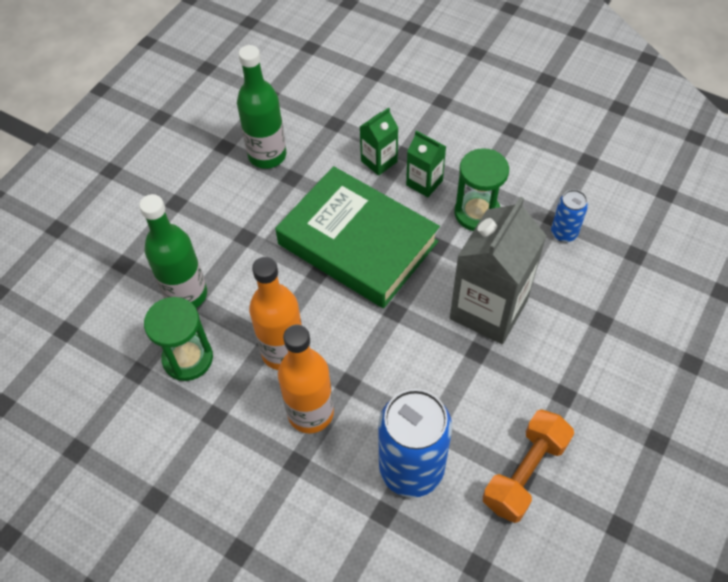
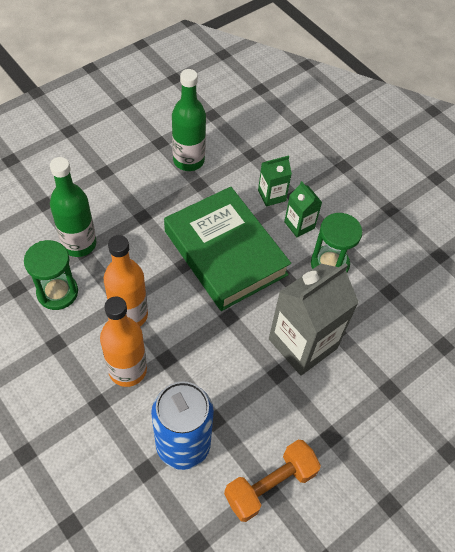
camera: 15 degrees right, 0 degrees up
blue can [551,189,588,242] -> none

